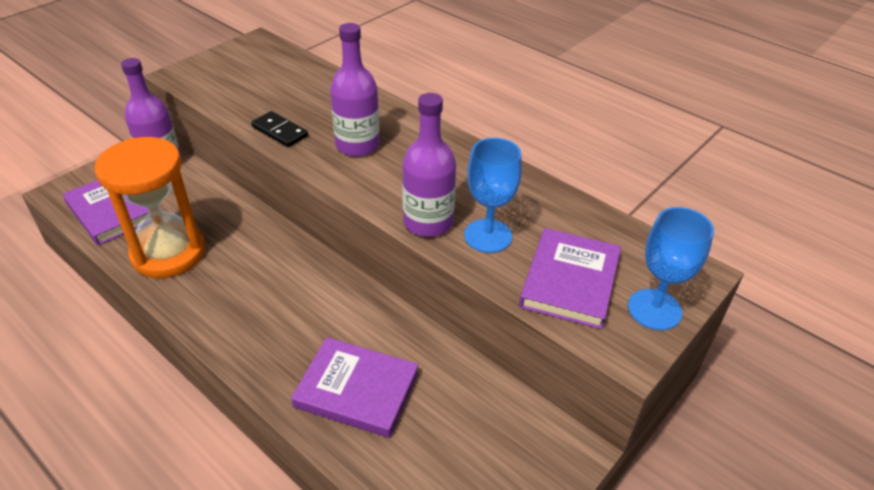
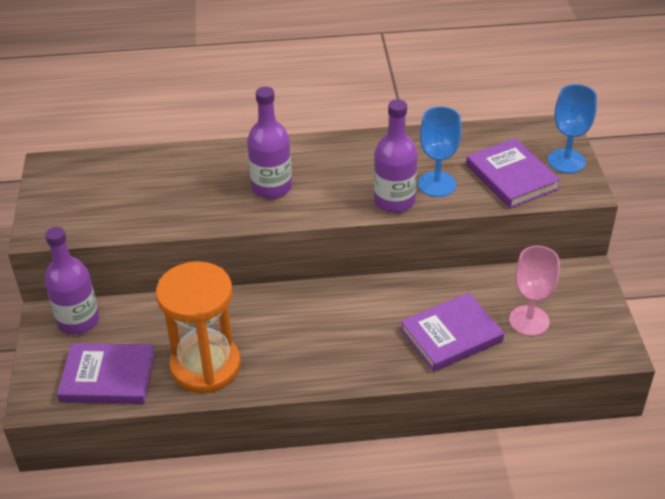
camera: 45 degrees left, 0 degrees up
black domino [251,111,308,147] -> none
none -> pink goblet [509,246,560,336]

